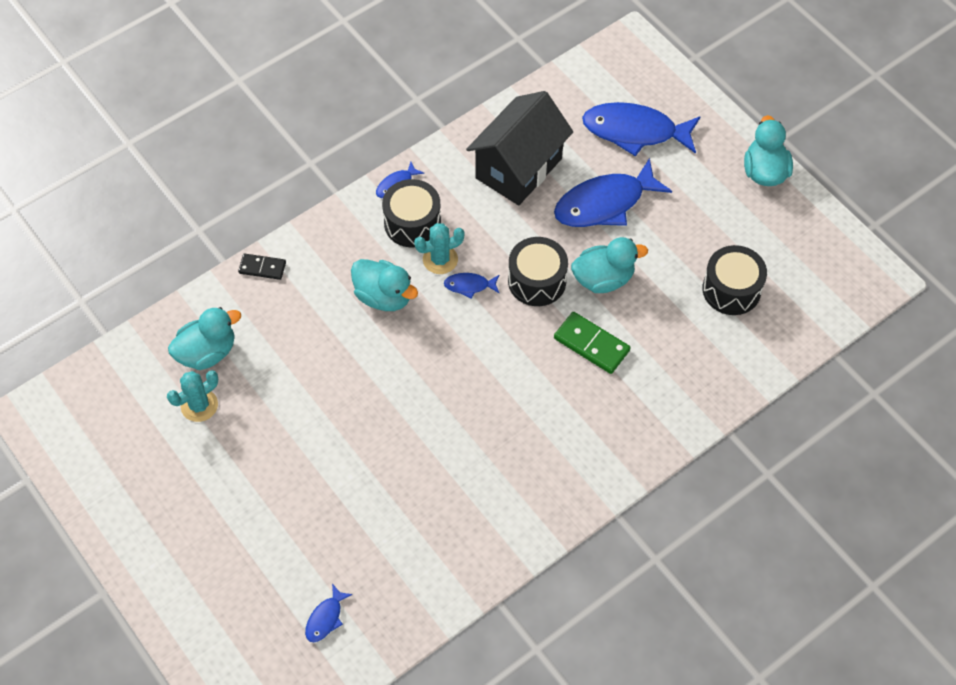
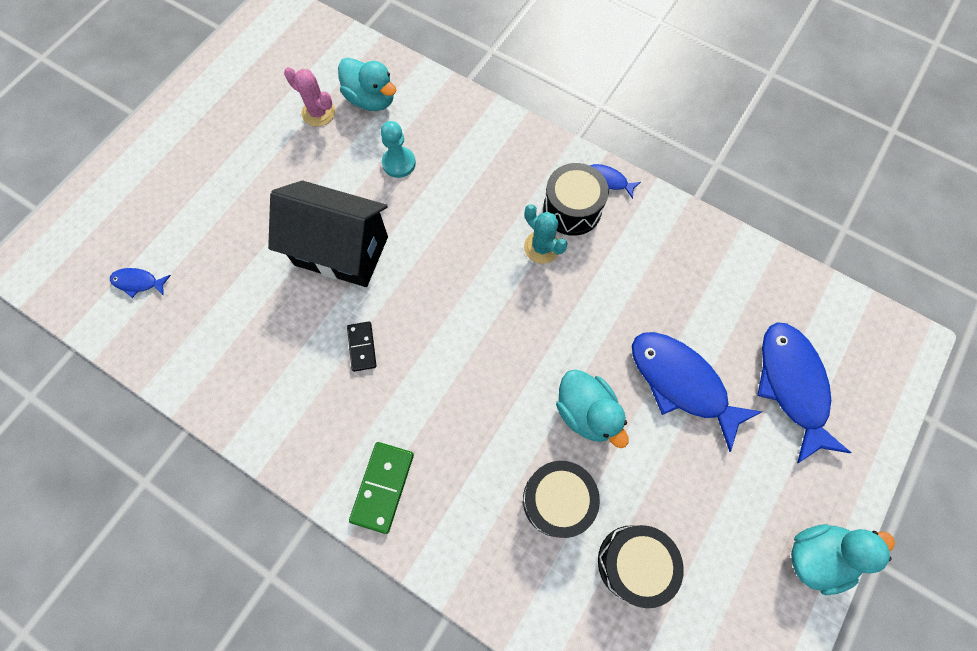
camera: 70 degrees right, 10 degrees up
turquoise cactus [167,370,218,422] -> pink cactus [284,67,335,127]
black domino [238,253,286,280] -> black domino moved to [347,322,377,372]
turquoise duck [351,259,418,311] -> none
blue fish [444,273,499,299] -> none
black house [466,91,573,205] -> black house moved to [268,180,388,287]
black drum [508,237,568,306] -> black drum moved to [523,461,600,538]
green domino [554,312,631,374] -> green domino moved to [349,442,414,534]
none -> turquoise pawn [381,121,416,178]

